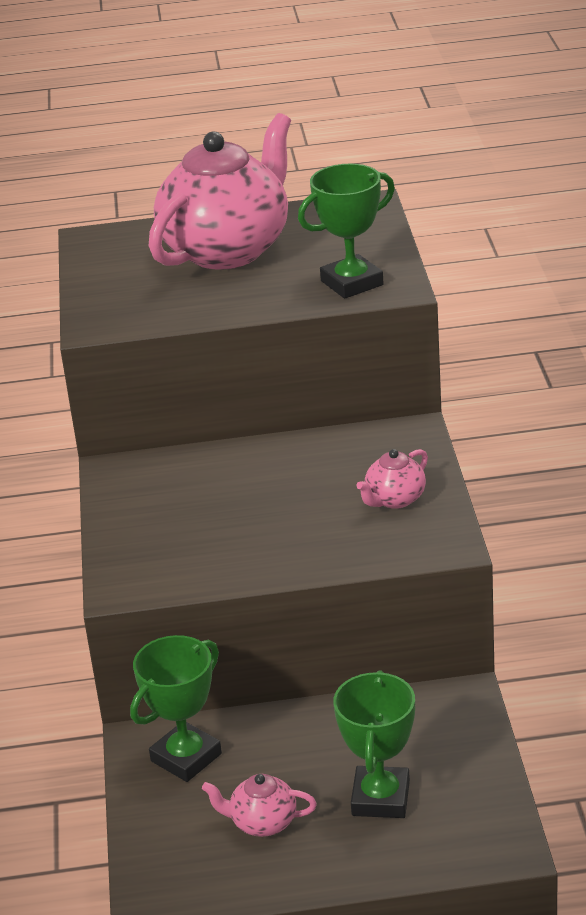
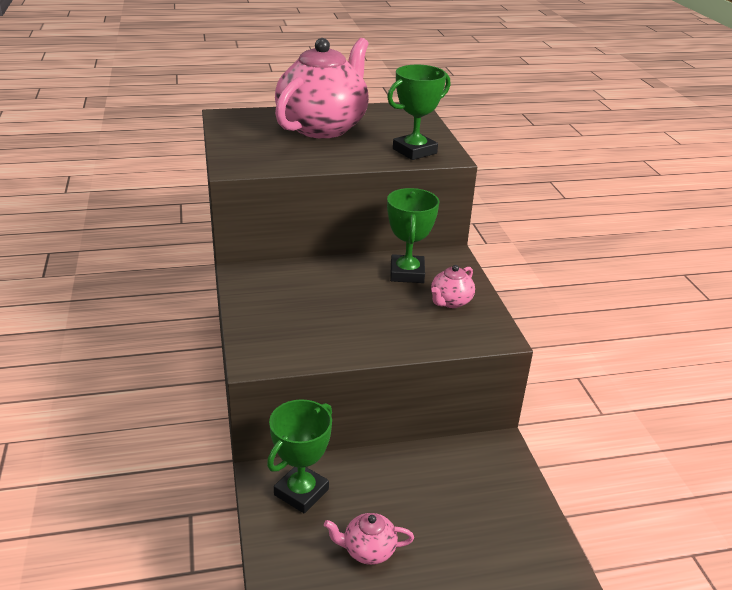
camera: 10 degrees left, 0 degrees up
green trophy [333,670,415,818] -> green trophy moved to [387,188,439,283]

